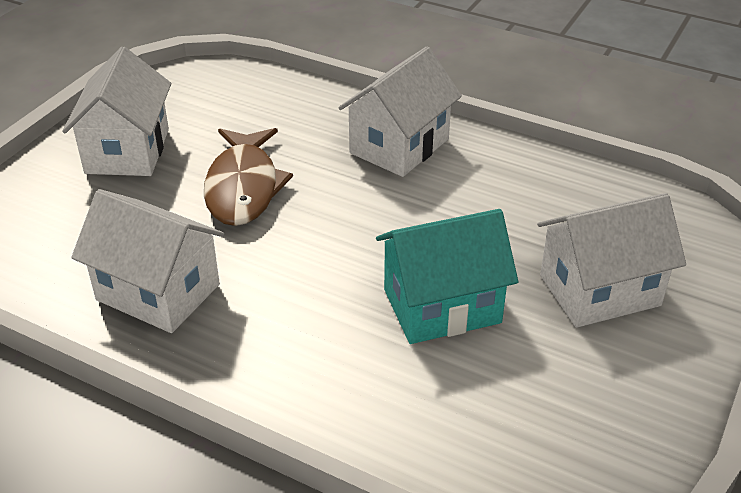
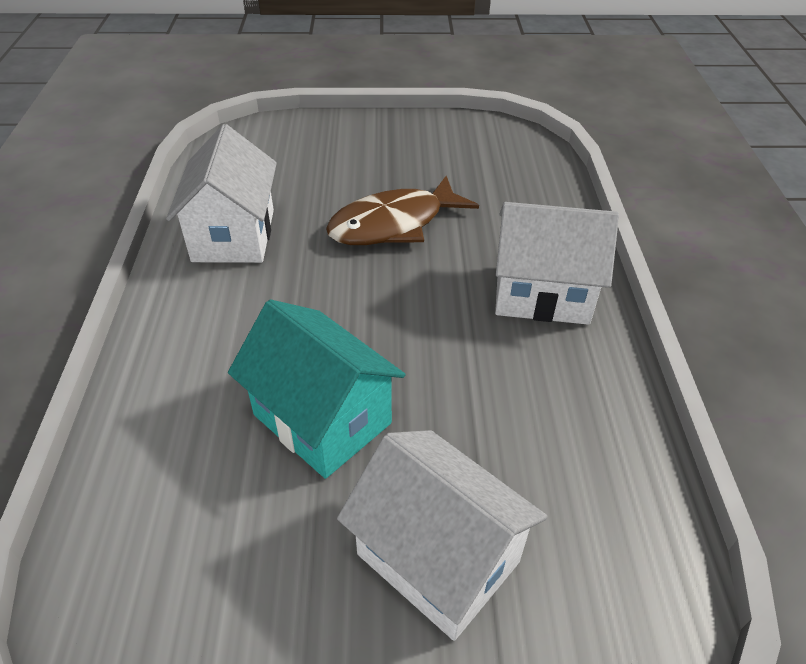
camera: 60 degrees right, 5 degrees up
white house [62,47,171,176] -> none

